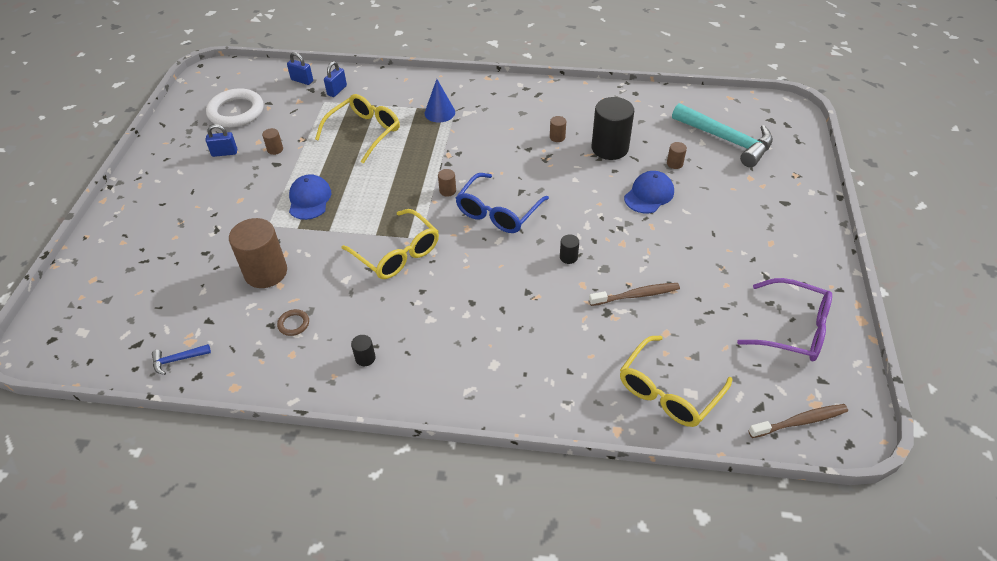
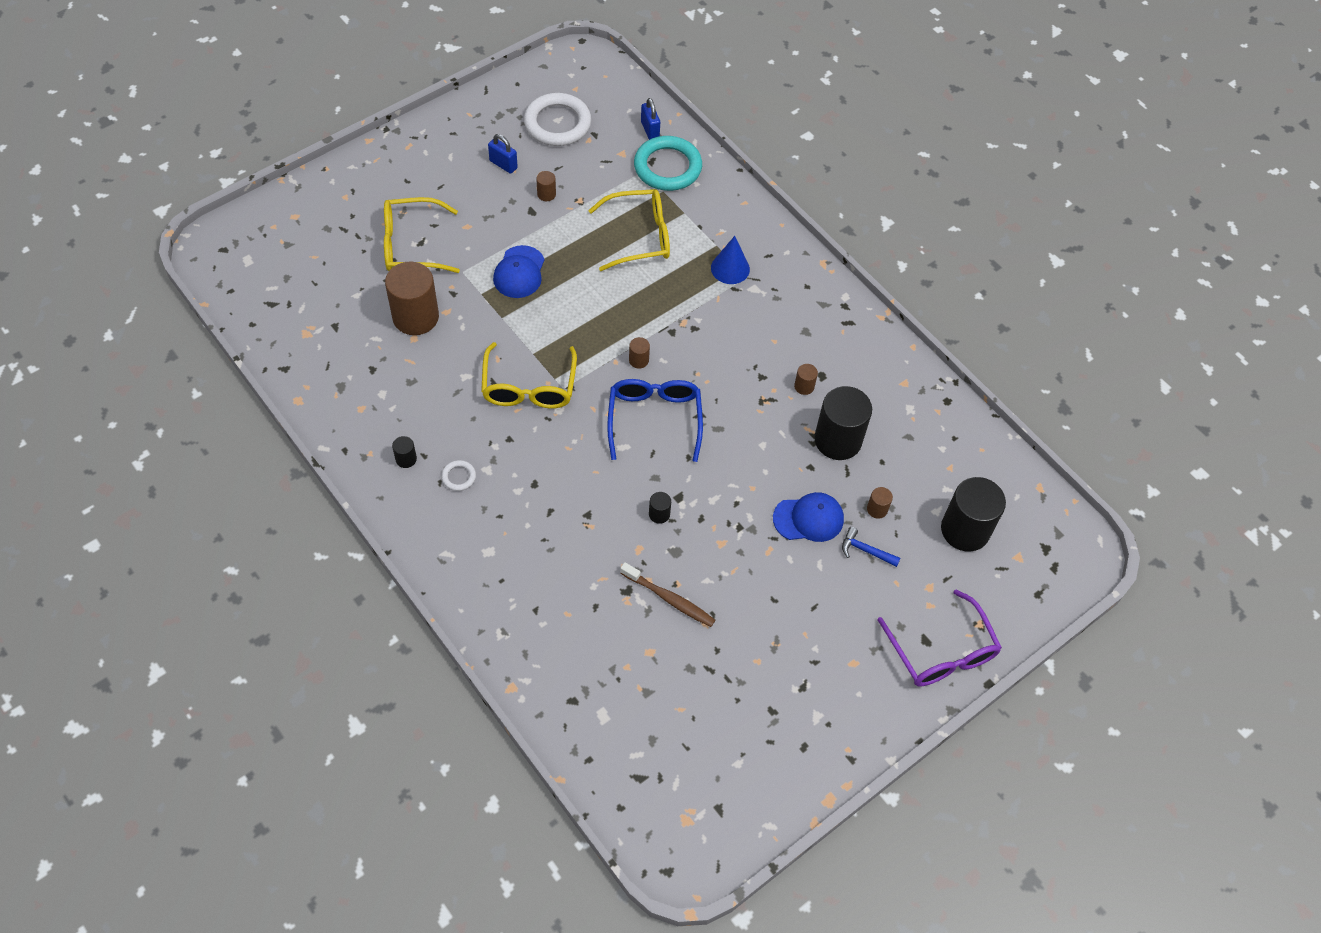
camera: 40 degrees right, 10 degrees up
blue hammer [152,344,211,375] -> blue hammer moved to [842,527,901,567]
brown ring [277,309,309,336] -> none
blue cap [289,174,331,220] -> blue cap turned 150 degrees clockwise [493,245,544,298]
blue padlock [324,61,347,97] -> turquoise ring [634,136,702,191]
blue glasses [456,173,549,233] -> blue glasses turned 105 degrees clockwise [607,379,703,462]
yellow glasses [620,336,732,427] -> yellow glasses moved to [384,197,460,273]
turquoise hammer [672,103,773,167] -> black cylinder [941,477,1006,551]
purple glasses [737,278,832,361] -> purple glasses moved to [878,589,1002,687]
brown toothbrush [748,404,848,438] -> none
none -> white ring [441,460,476,491]

